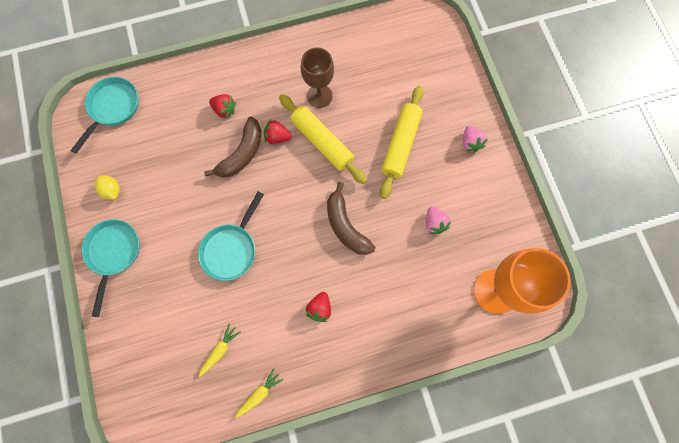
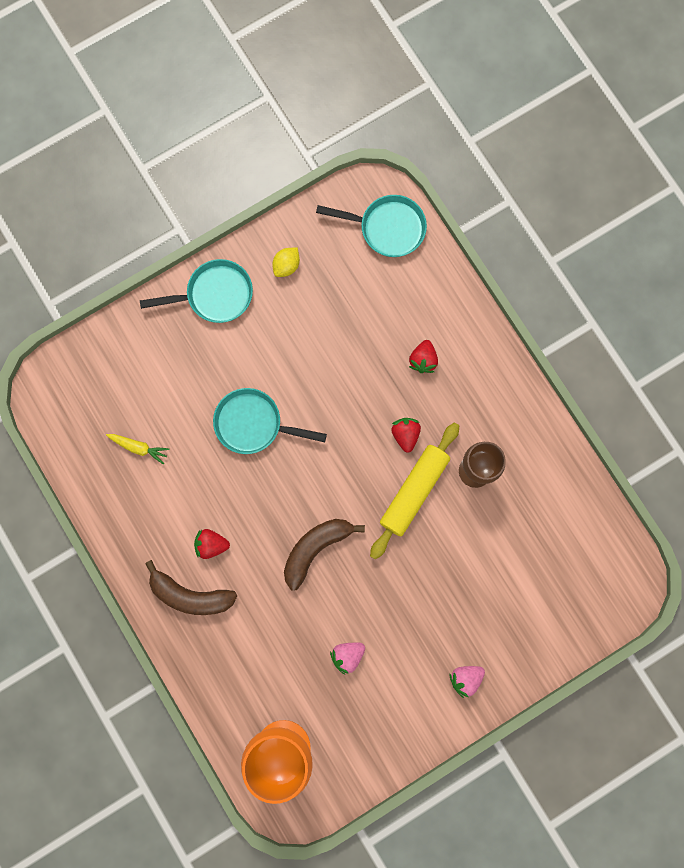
camera: 75 degrees right, 5 degrees up
brown banana [204,117,261,178] -> brown banana moved to [145,560,237,615]
yellow carrot [235,369,284,419] -> none
yellow rolling pin [380,85,424,199] -> none

